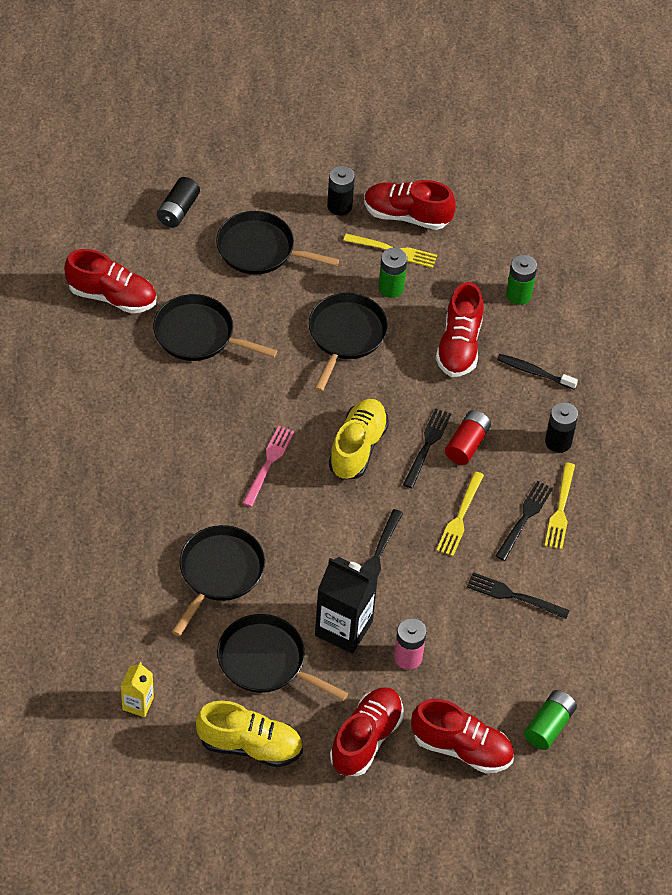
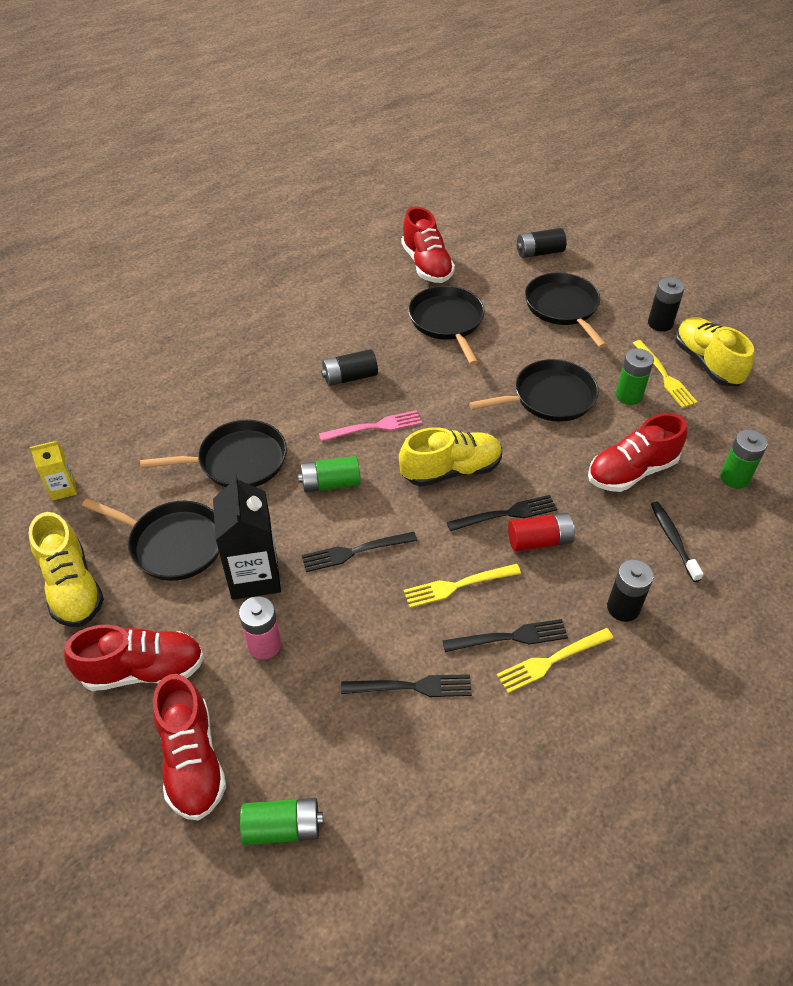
camera: 55 degrees right, 5 degrees down
black pan [217,614,348,701] -> black pan turned 120 degrees clockwise [82,498,219,581]
red shoe [364,180,456,230] -> yellow shoe [675,317,754,386]
black fork [467,572,570,619] -> black fork turned 105 degrees clockwise [341,674,472,697]
none -> green battery [298,456,361,493]
none -> black battery [321,349,378,386]

